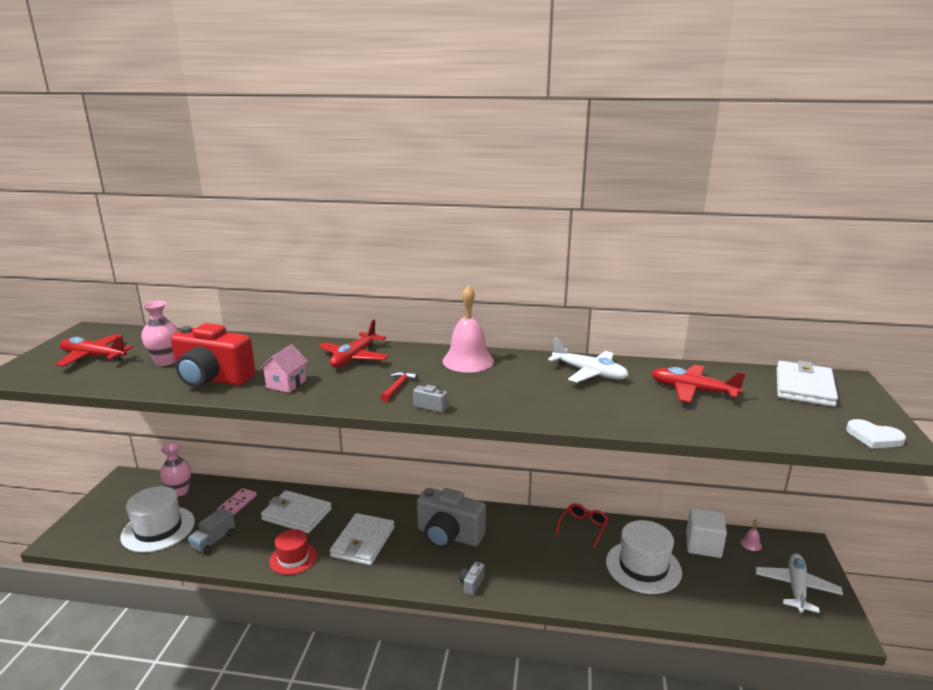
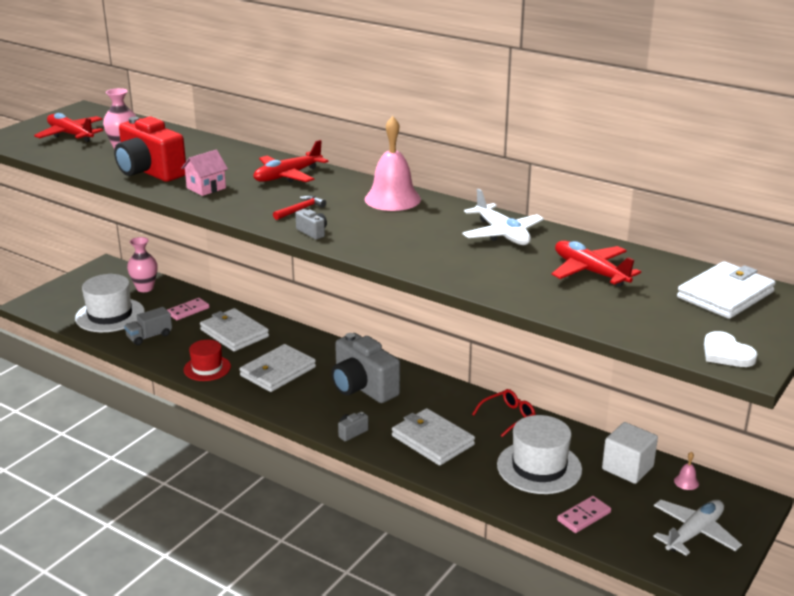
camera: 25 degrees right, 5 degrees up
none -> white wallet [392,408,475,465]
none -> pink domino [557,496,611,533]

